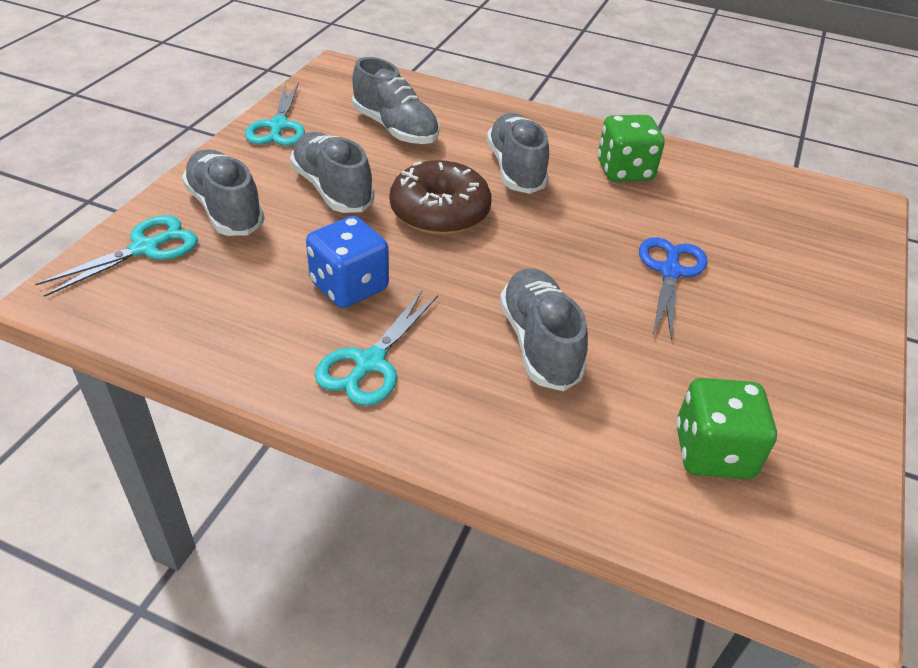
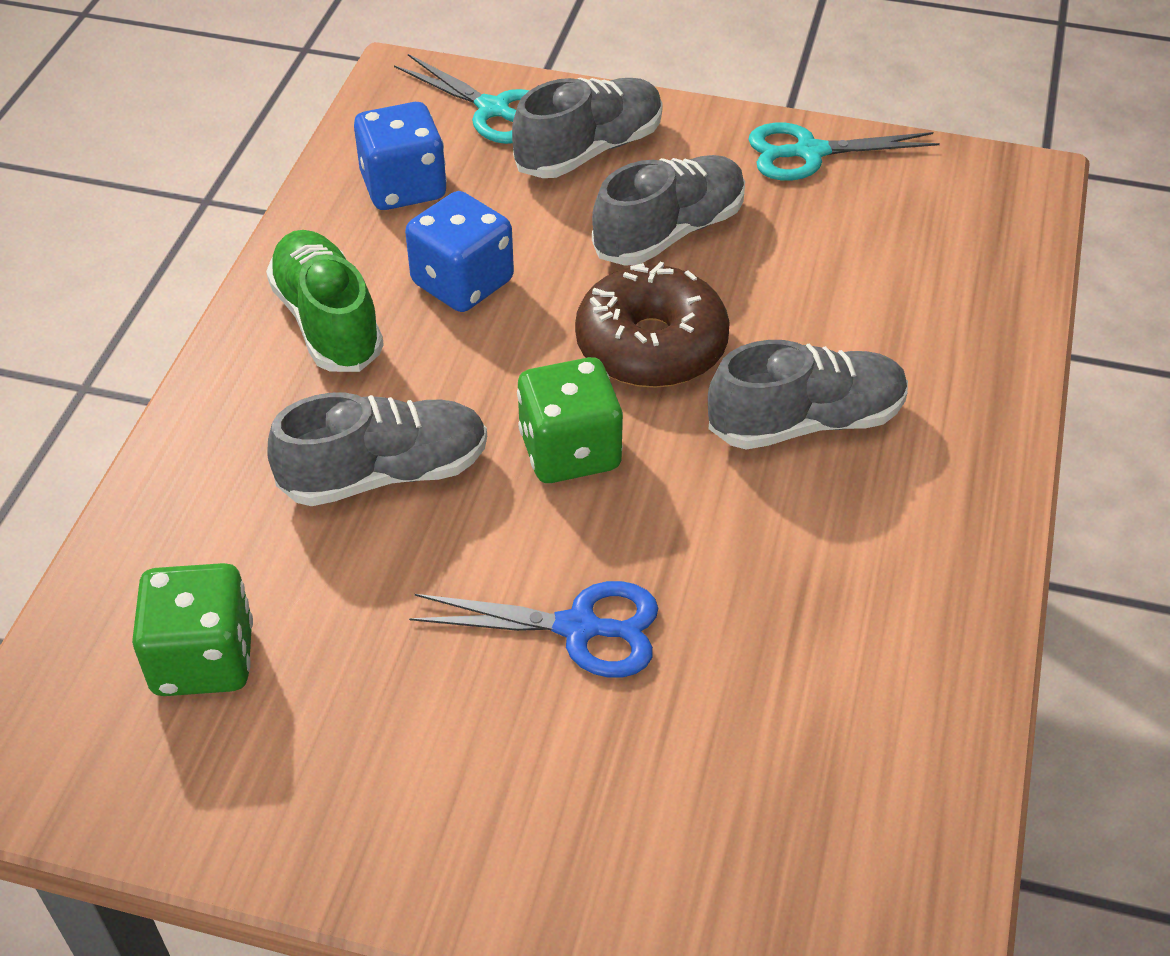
camera: 85 degrees right, 5 degrees up
turquoise scissors [315,291,438,406] -> green shoe [266,230,384,372]
grey shoe [352,57,440,144] -> none
green dice [598,115,665,182] -> green dice moved to [517,357,623,483]
none -> blue dice [354,102,447,210]

